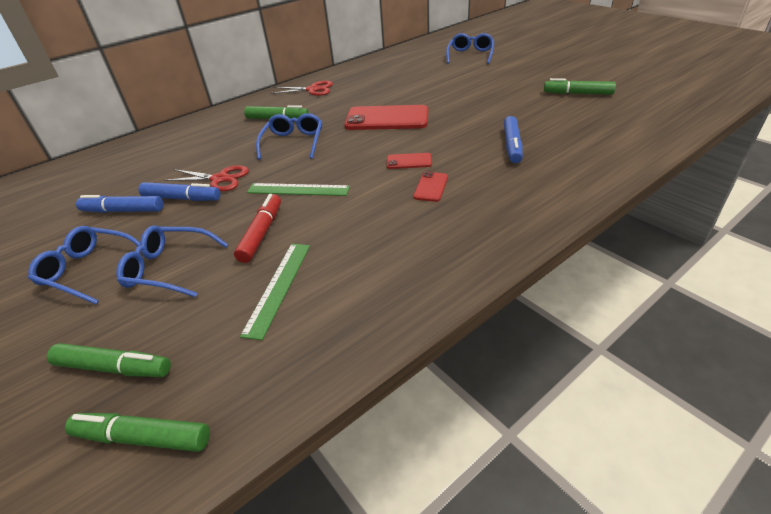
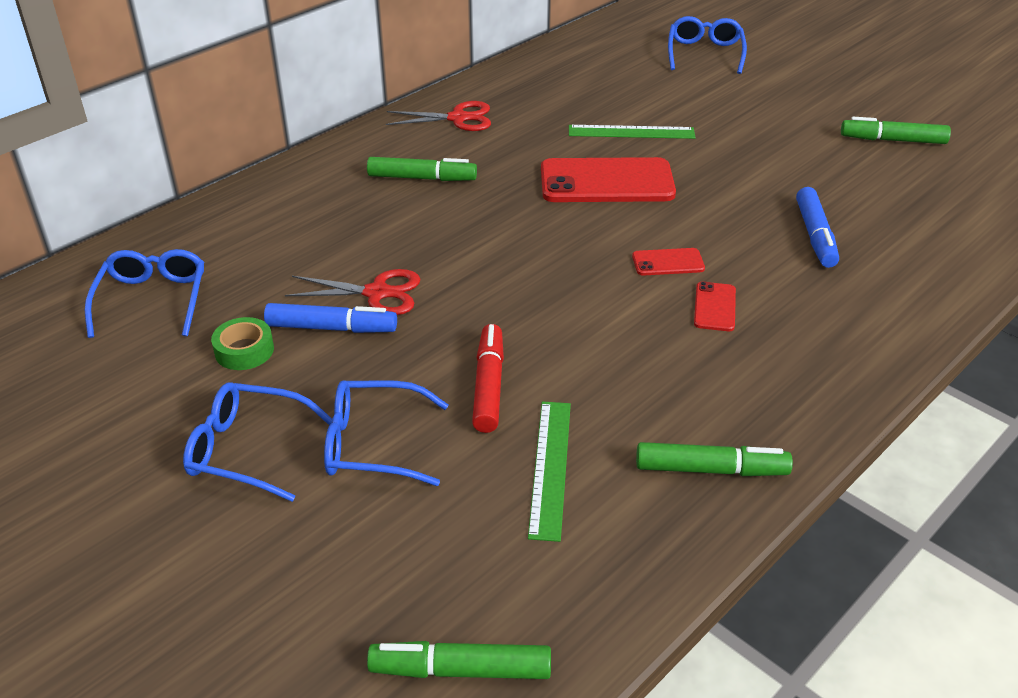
camera: 10 degrees left, 0 degrees up
green marker [47,343,171,377] -> green marker moved to [636,442,793,476]
blue marker [76,195,163,213] -> green tape [211,317,274,370]
green ruler [247,183,350,196] -> green ruler moved to [569,125,696,139]
blue glasses [256,113,322,160] -> blue glasses moved to [85,249,204,338]

